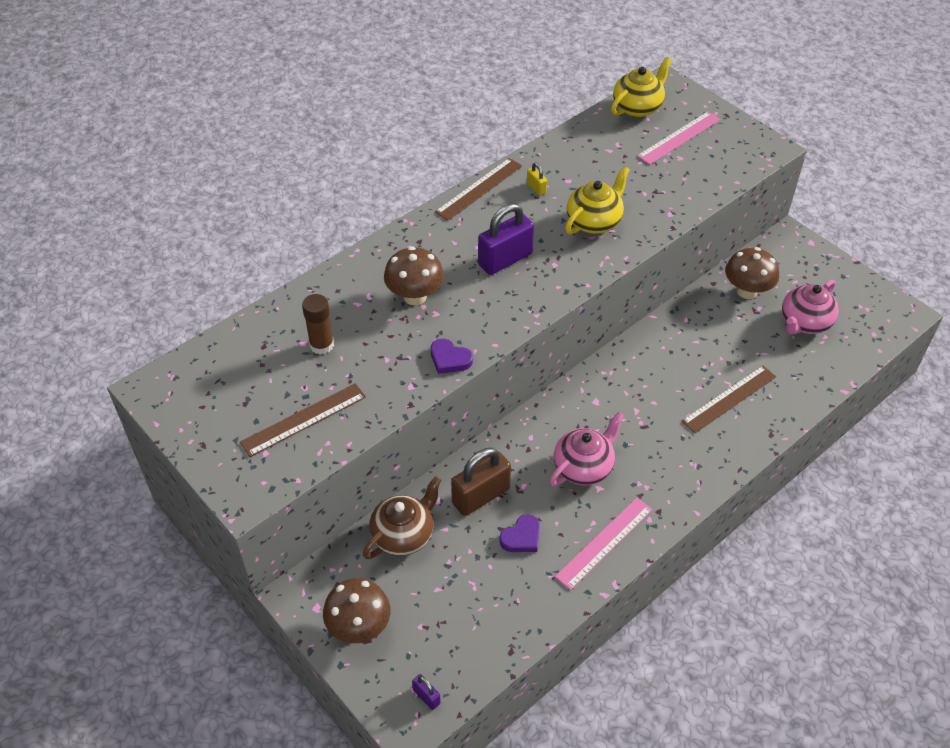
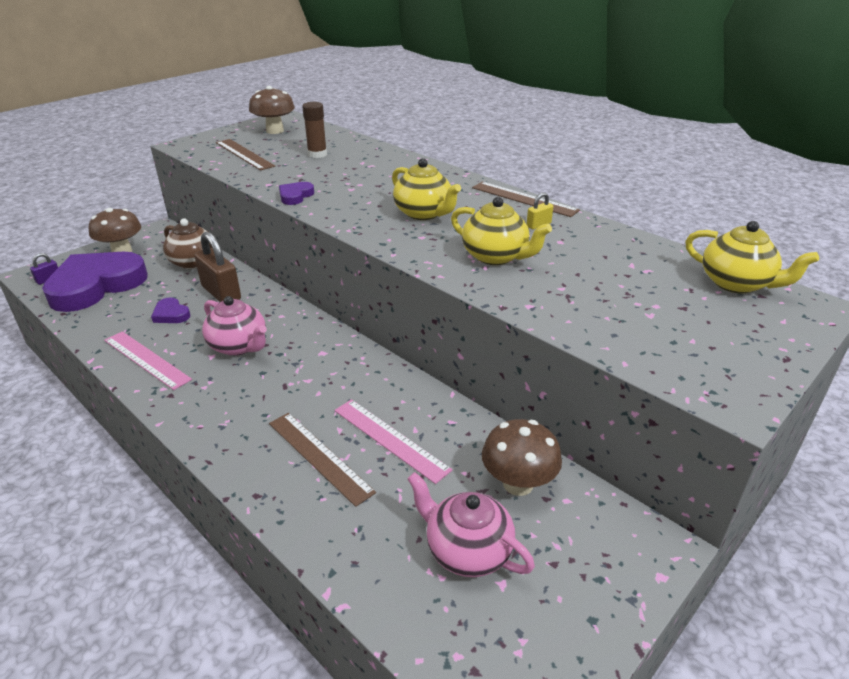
camera: 85 degrees right, 15 degrees down
brown mushroom [384,246,444,305] -> brown mushroom moved to [249,86,295,134]
purple padlock [478,203,534,275] -> yellow teapot [392,158,461,220]
pink ruler [637,111,721,165] -> pink ruler moved to [335,399,452,484]
none -> purple heart [42,252,148,312]

